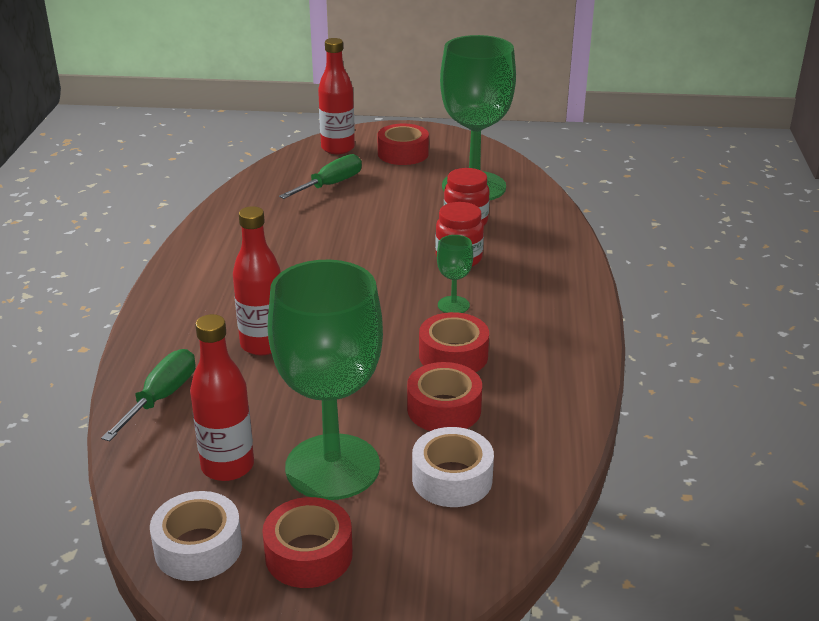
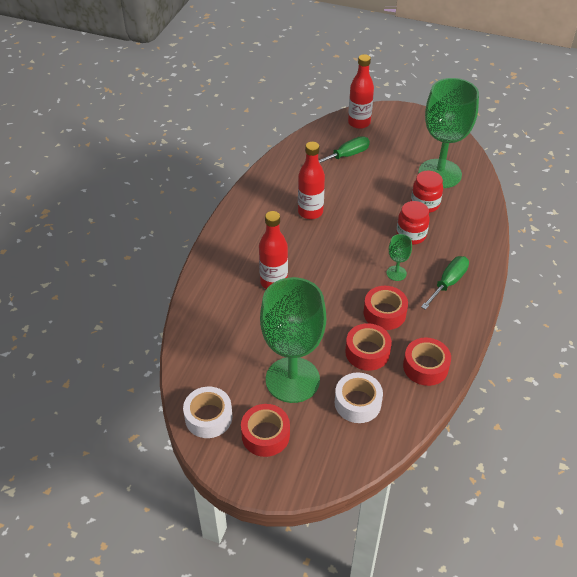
camera: 15 degrees right, 15 degrees up
green screwdriver [101,349,195,441] -> green screwdriver moved to [421,256,469,310]
red bottle [190,314,254,481] -> red bottle moved to [298,142,325,219]
red tape [377,124,429,165] -> red tape moved to [403,338,451,386]

